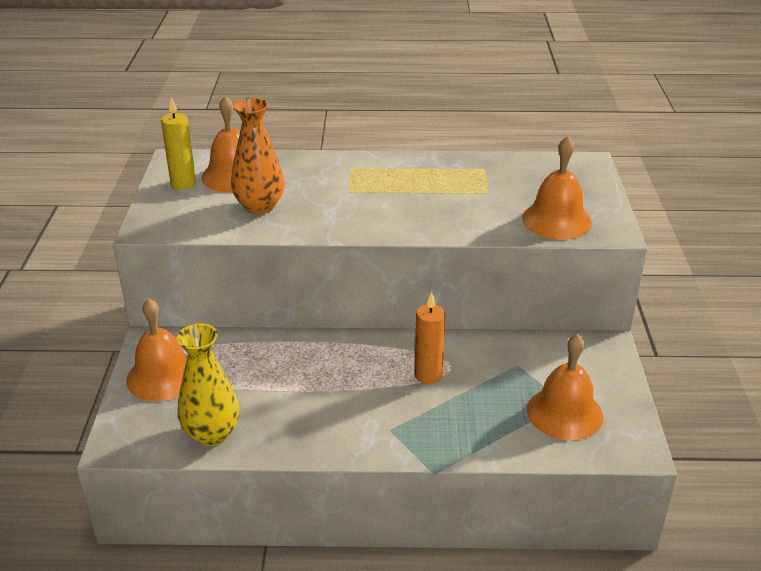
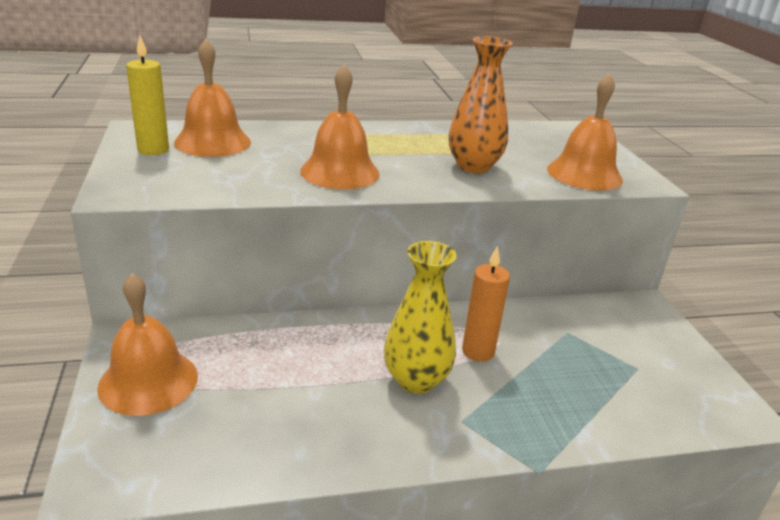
camera: 15 degrees left, 5 degrees down
yellow vase [177,323,239,446] -> yellow vase moved to [384,241,457,394]
orange vase [231,98,285,215] -> orange vase moved to [449,36,513,173]
orange bell [527,334,603,440] -> orange bell moved to [300,64,380,189]

